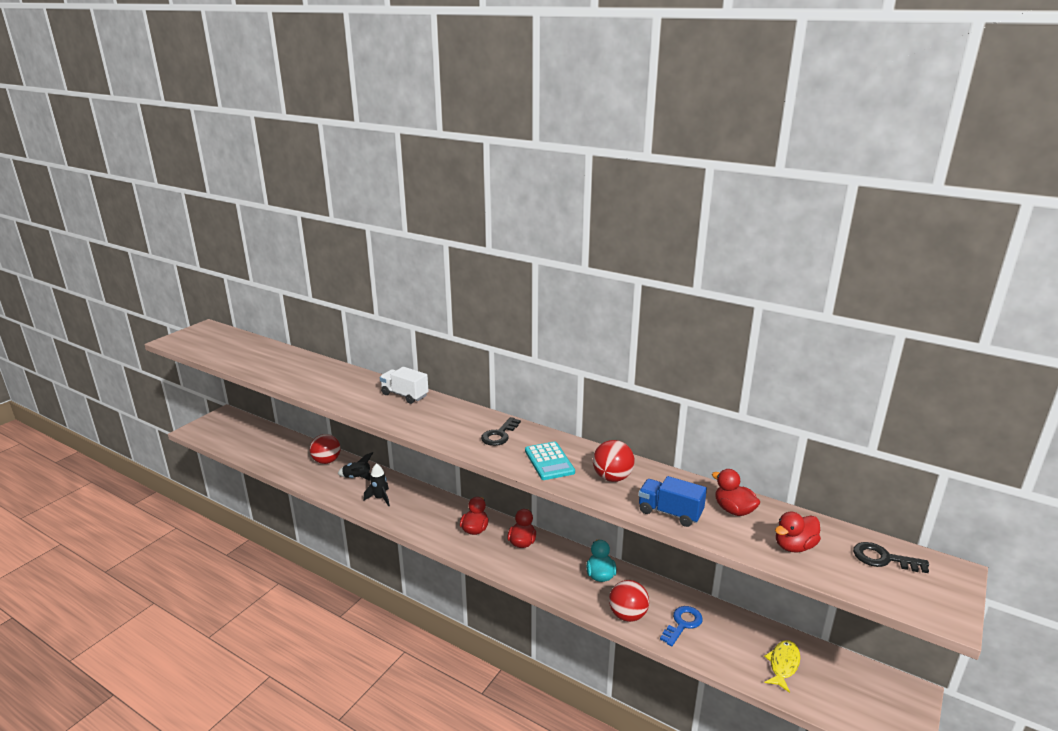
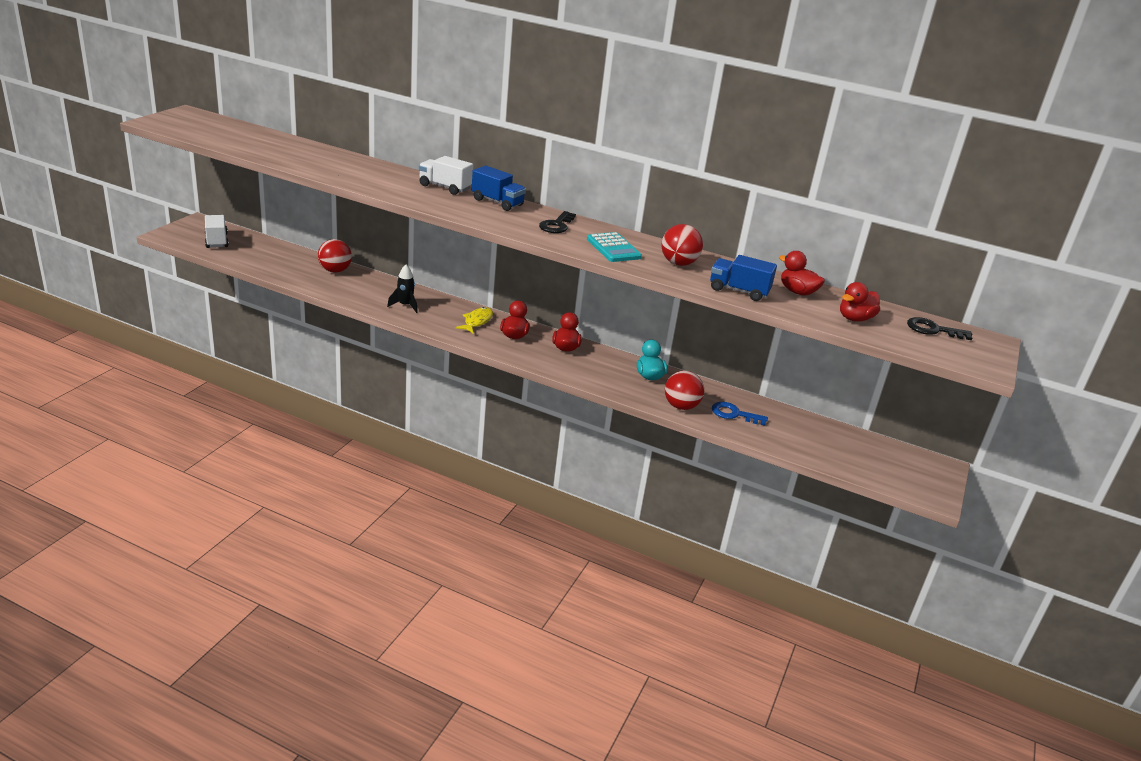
camera: 10 degrees left, 5 degrees up
black rocket [337,452,373,481] -> none
blue key [660,606,703,646] -> blue key turned 105 degrees counterclockwise [712,402,768,426]
yellow fish [764,640,800,693] -> yellow fish moved to [456,307,493,334]
none -> white truck [205,215,229,248]
none -> blue truck [472,166,526,211]

